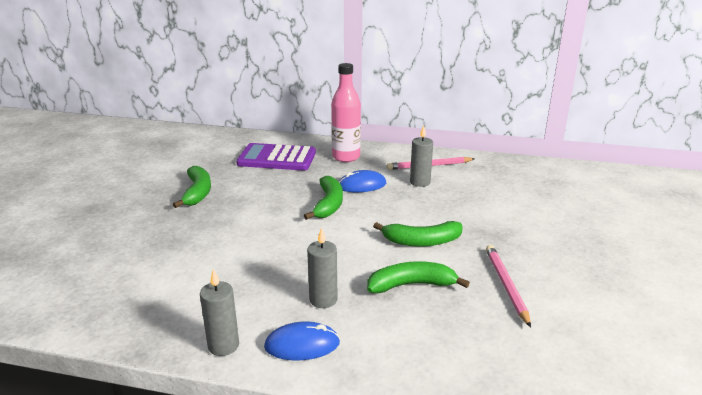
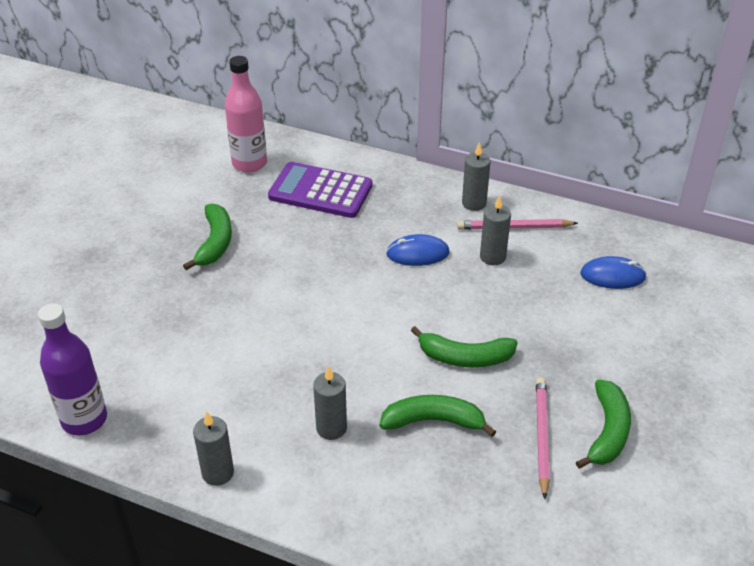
camera: 10 degrees right, 15 degrees up
blue mouse [264,322,340,361] -> blue mouse moved to [580,256,647,289]
green banana [304,176,343,220] -> green banana moved to [576,379,631,469]
pink bottle [331,63,361,162] -> pink bottle moved to [225,56,267,173]
none -> purple bottle [38,303,107,436]
none -> grey candle [462,142,491,211]

